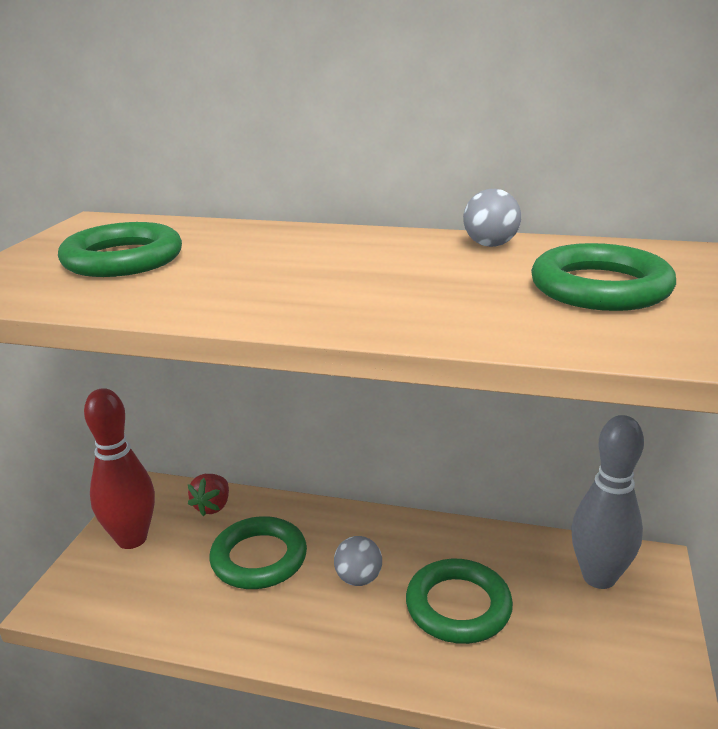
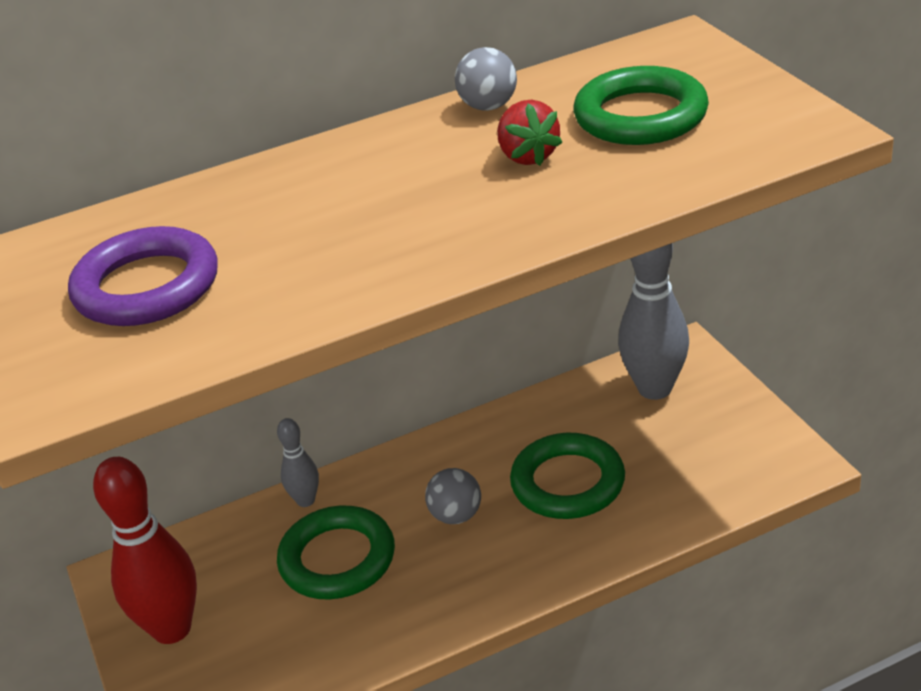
camera: 35 degrees left, 10 degrees up
green ring [58,222,182,277] -> purple ring [68,226,218,326]
red strawberry [188,474,229,516] -> red strawberry moved to [497,100,563,166]
none -> grey bowling pin [277,418,319,507]

